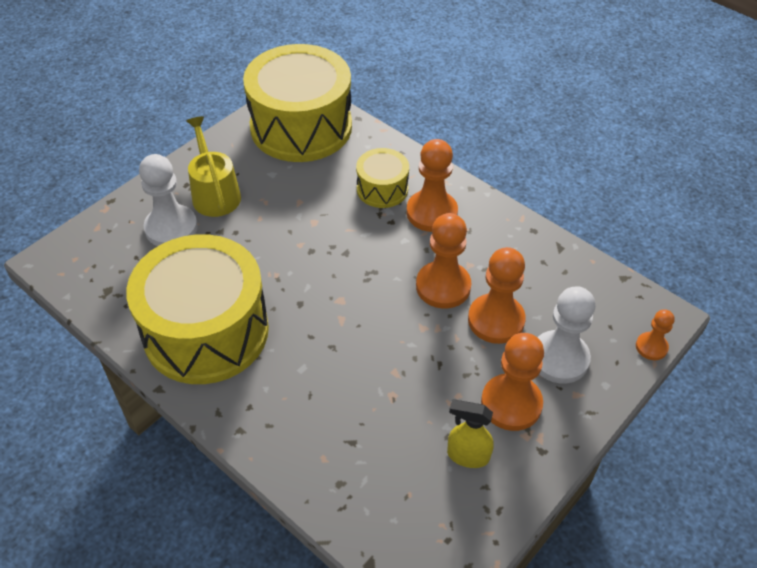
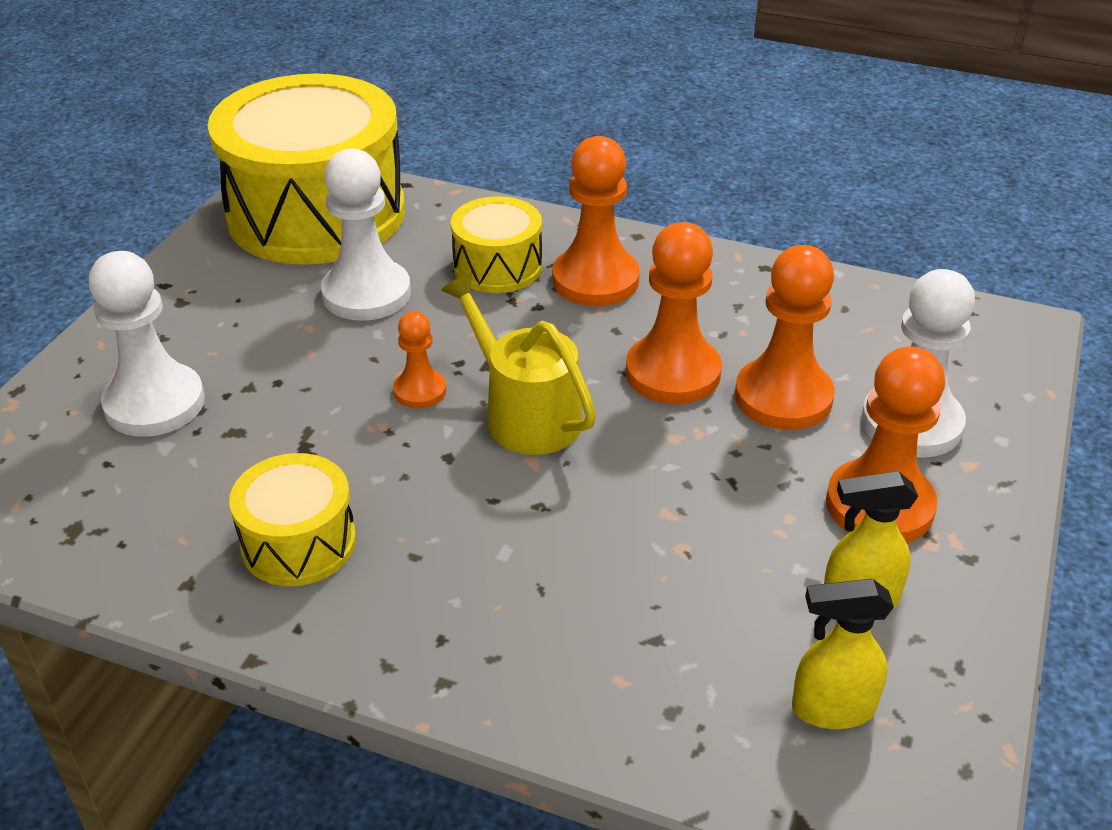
camera: 20 degrees left, 10 degrees down
yellow drum [126,234,269,384] -> yellow drum [229,453,356,586], size x0.48
yellow watering can [186,116,241,217] -> yellow watering can moved to [441,273,596,455]
orange pawn [636,309,675,360] -> orange pawn moved to [393,311,446,408]
none -> white pawn [321,149,411,321]
none -> yellow spray bottle [792,579,894,729]

